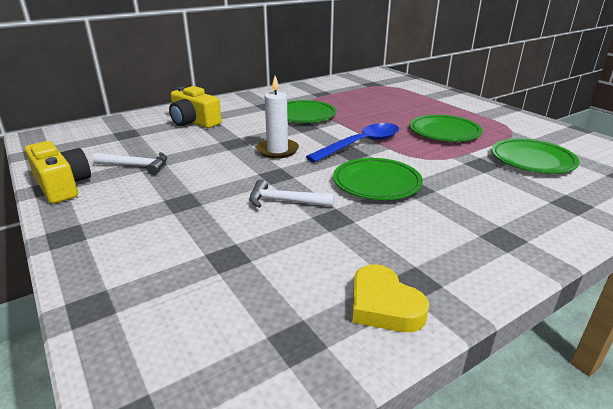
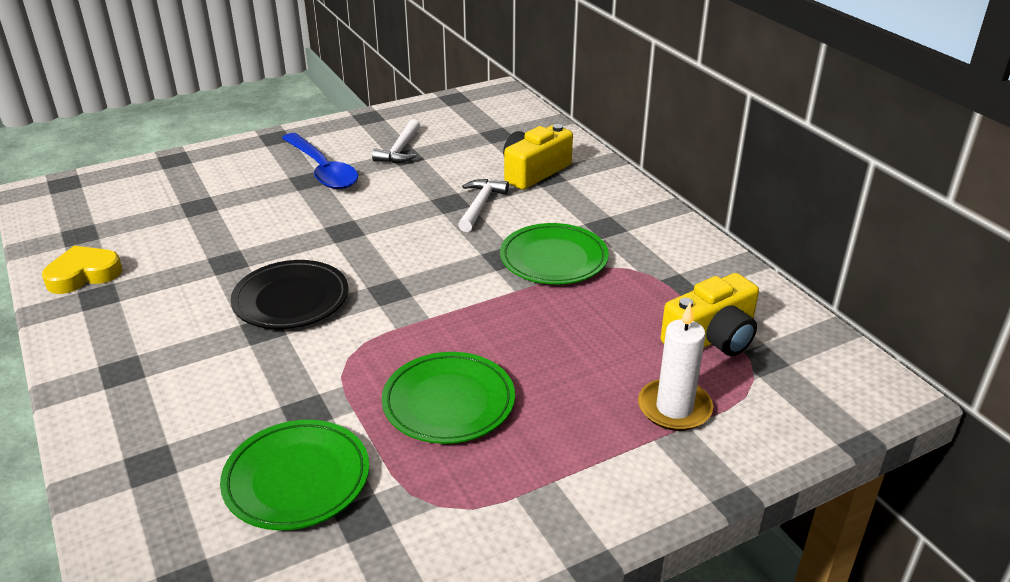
camera: 95 degrees right, 5 degrees up
yellow camera [25,141,91,204] -> yellow camera moved to [661,273,759,356]
white hammer [250,179,335,208] -> white hammer moved to [458,179,509,232]
white candle [256,76,299,159] -> white candle moved to [638,303,713,431]
blue spoon [306,123,399,163] -> blue spoon moved to [282,133,358,189]
green plate [333,158,423,200] -> black plate [231,260,348,329]

